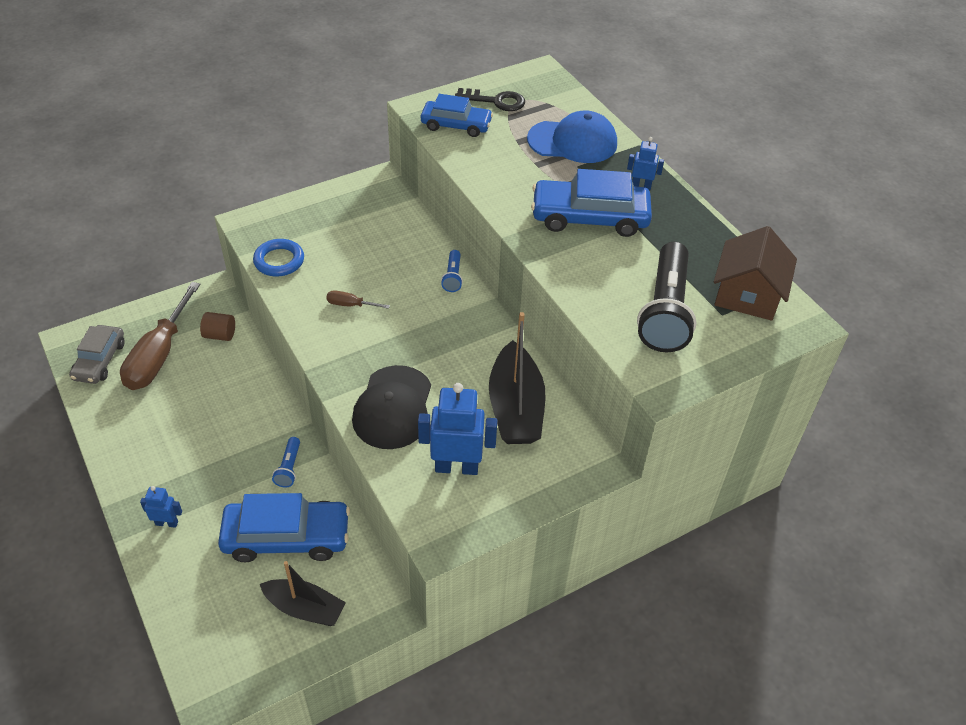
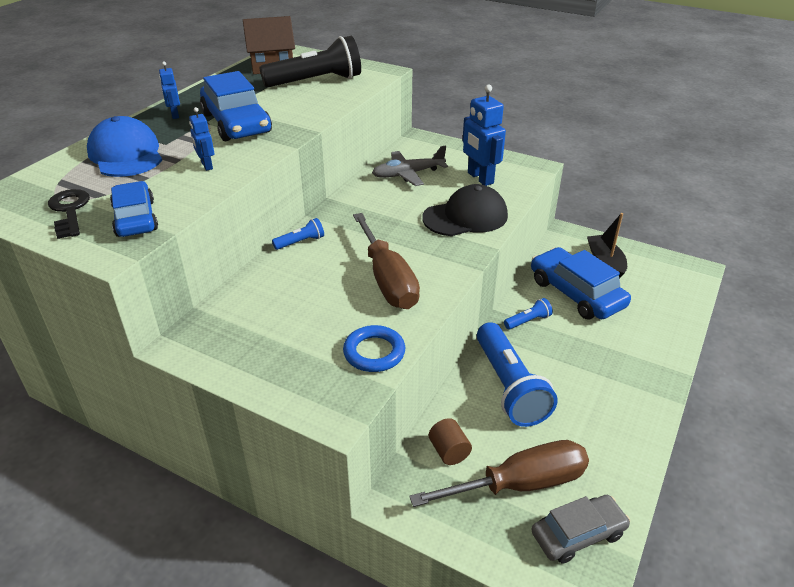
camera: 120 degrees left, 10 degrees down
blue robot [140,486,182,528] -> blue robot moved to [189,107,214,171]
brown screwdriver [326,290,390,309] -> brown screwdriver [353,213,420,309], size x2.37
black boat [489,312,546,444] -> grey plane [372,146,448,186]
none -> blue flashlight [477,322,557,427]

